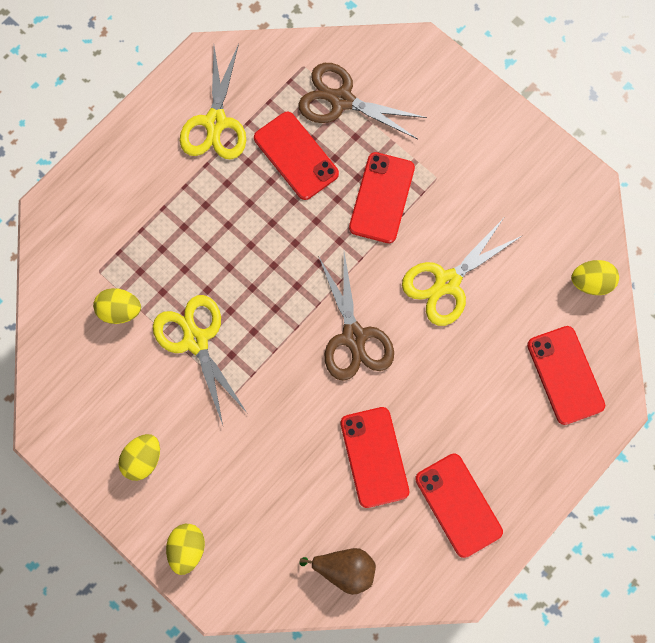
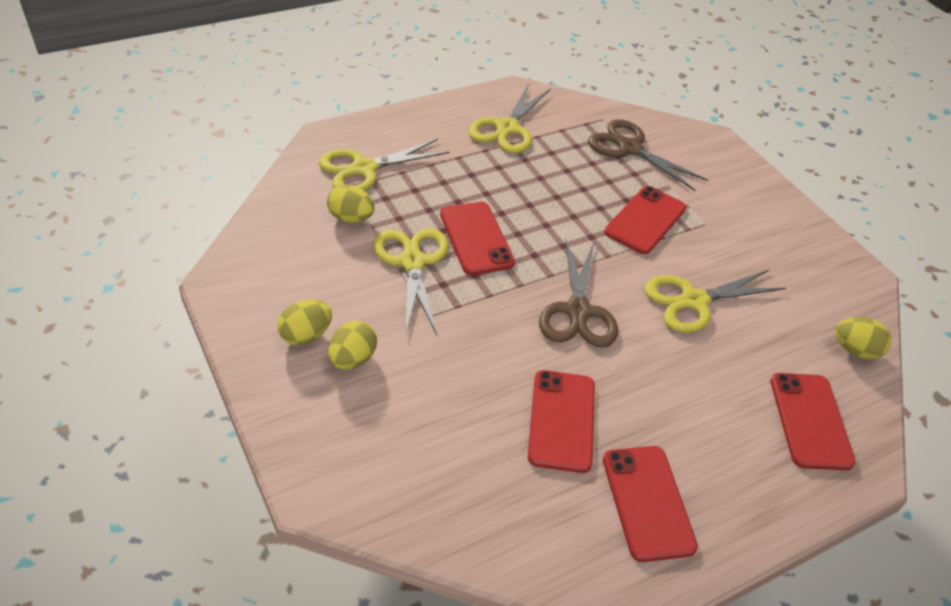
camera: 15 degrees right, 30 degrees down
yellow egg [166,524,205,575] -> yellow egg moved to [328,321,377,370]
red phone [254,112,339,200] -> red phone moved to [440,202,515,275]
brown pear [300,548,376,595] -> none
none -> yellow scissors [318,139,450,191]

